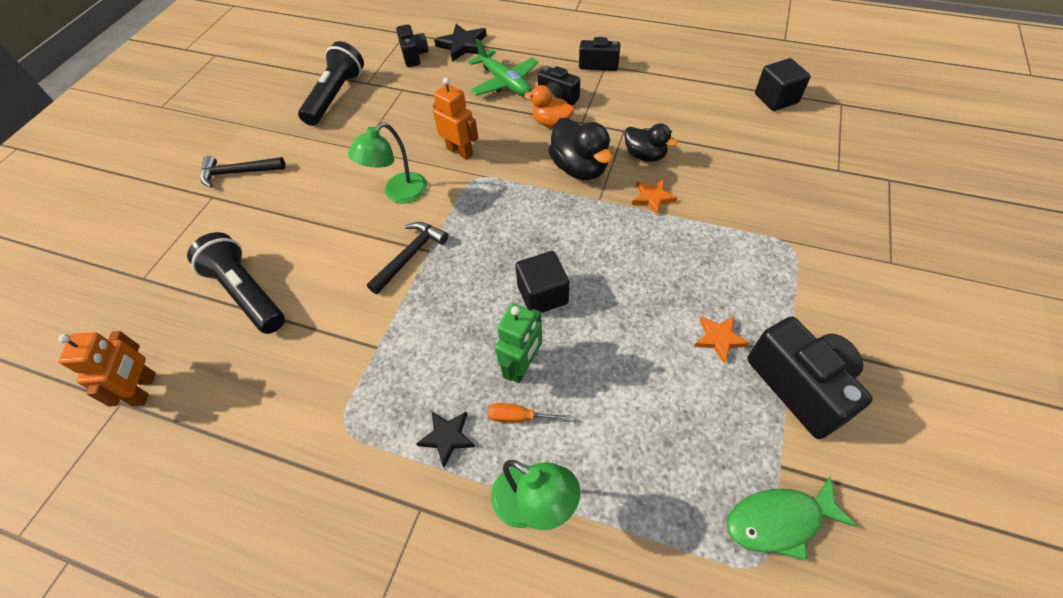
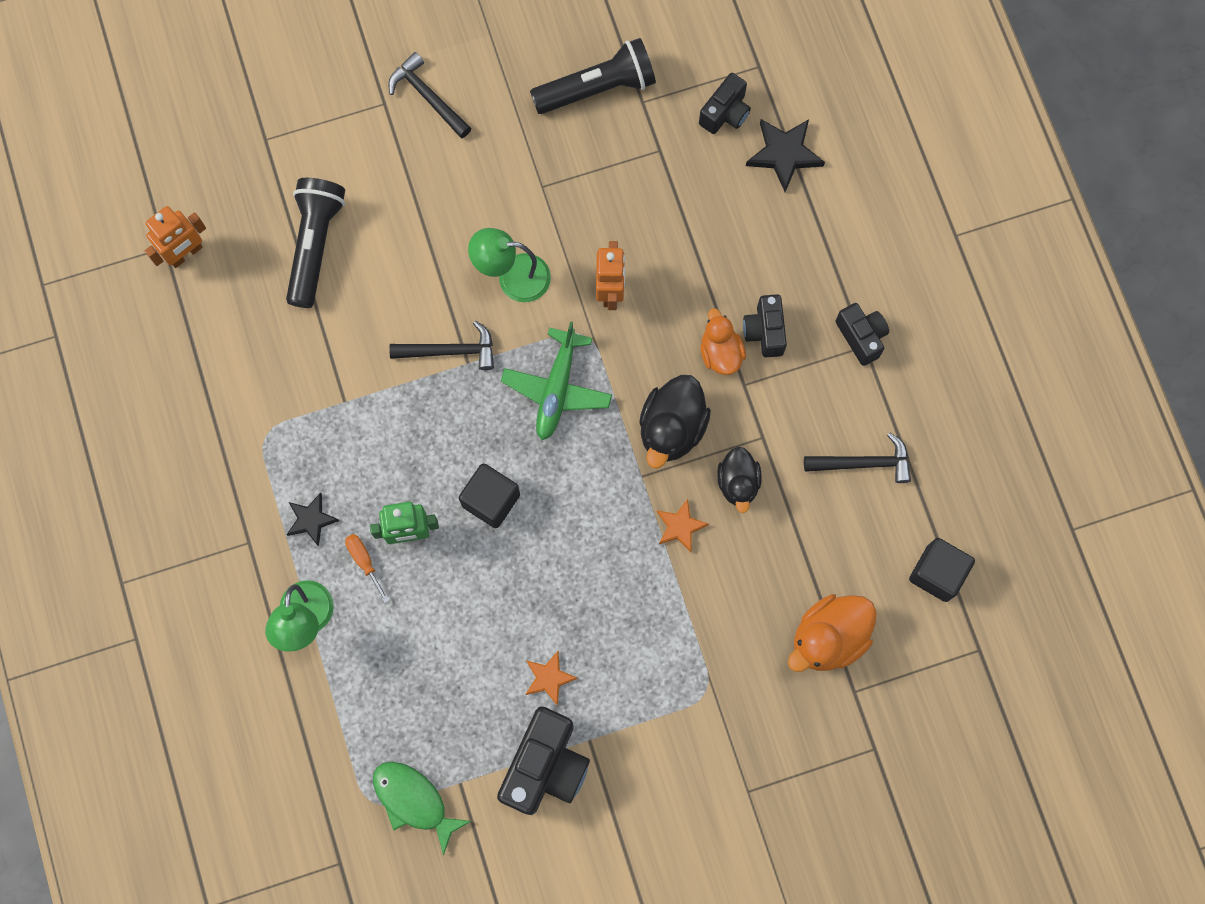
camera: 50 degrees right, 20 degrees up
green plane [468,39,539,96] -> green plane moved to [501,321,612,440]
none -> orange duck [788,594,877,672]
none -> black hammer [804,433,911,483]

